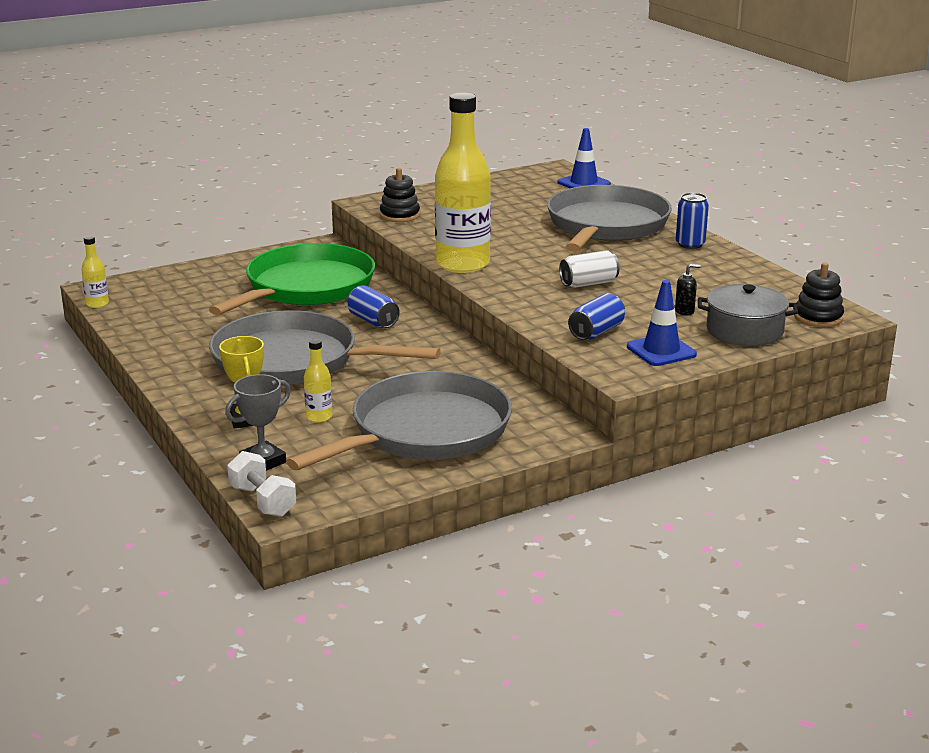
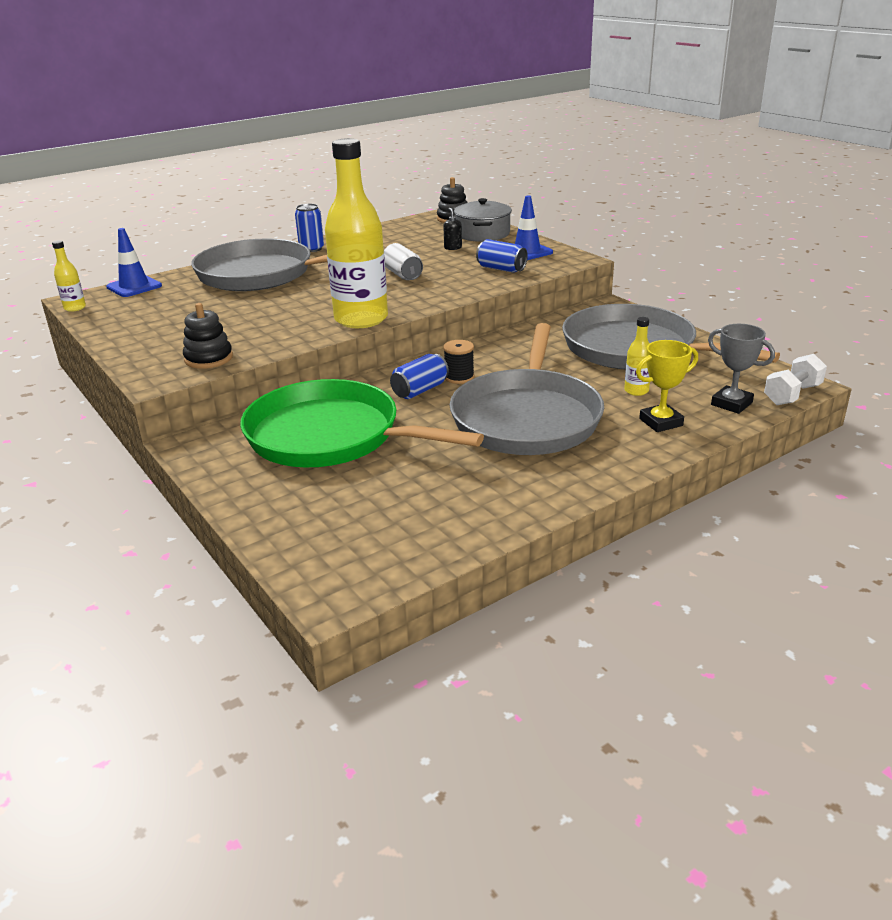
camera: 95 degrees left, 5 degrees up
yellow bottle [81,236,109,308] -> yellow bottle moved to [52,240,86,312]
none -> black spool [443,340,475,384]

